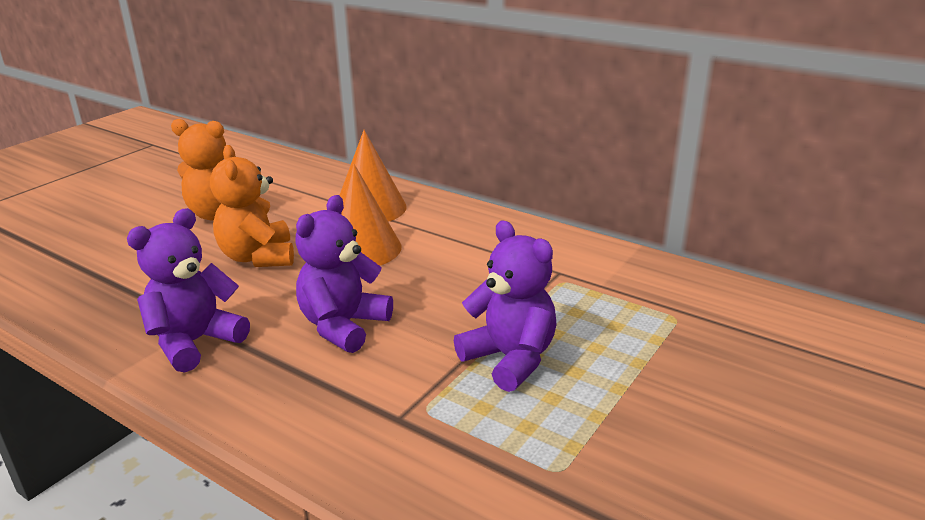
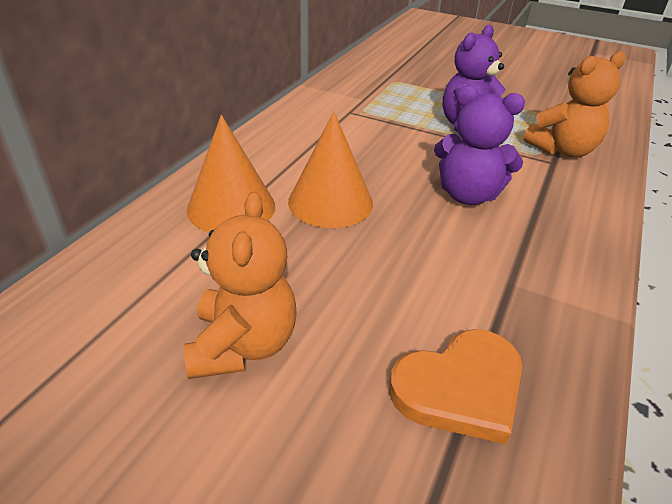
camera: 100 degrees left, 10 degrees up
purple teddy bear [127,208,250,373] -> none
orange teddy bear [210,145,294,267] -> orange teddy bear moved to [524,51,626,157]
none -> orange heart [389,329,522,445]

